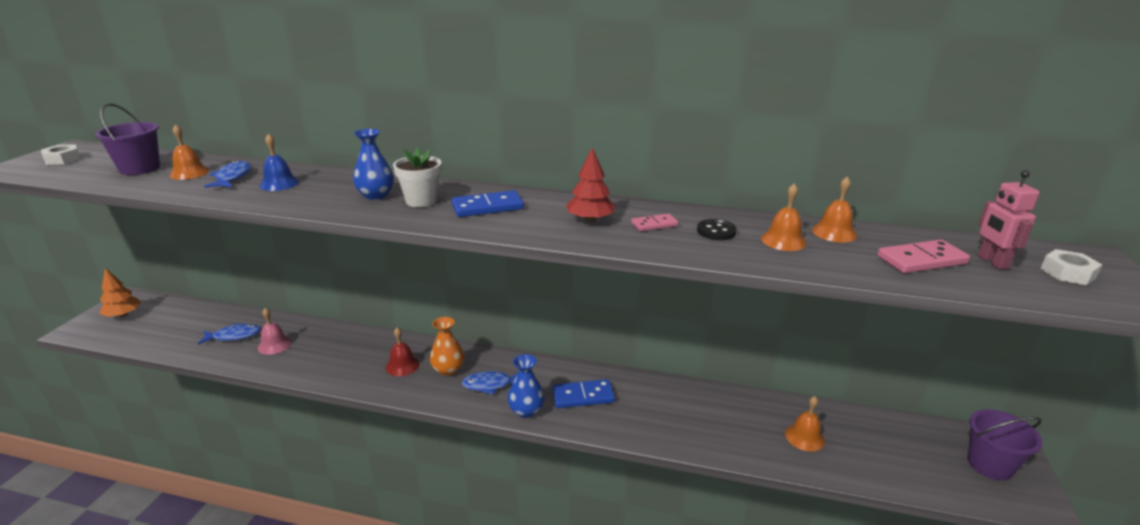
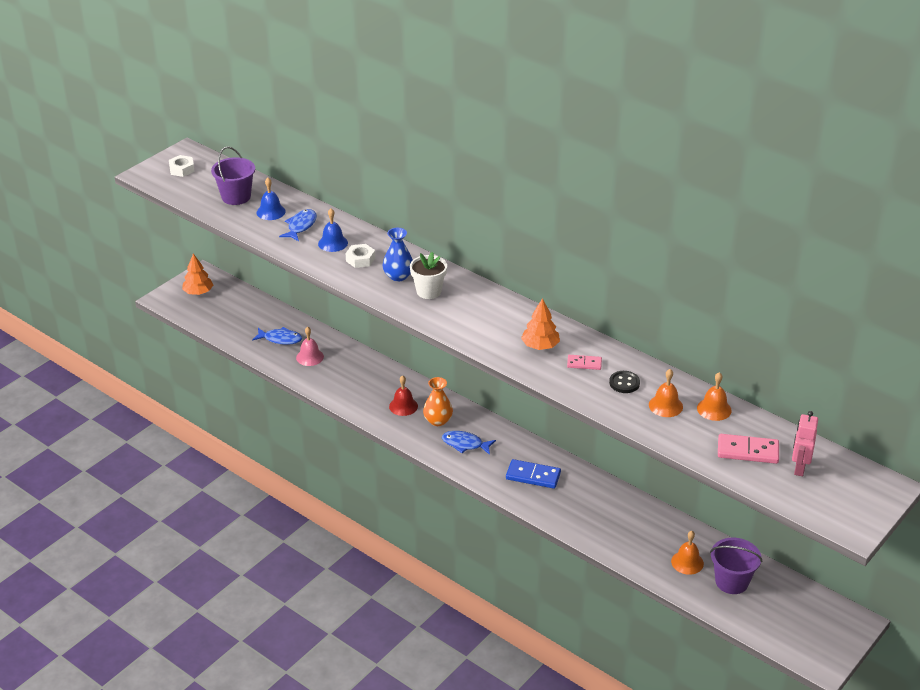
camera: 25 degrees right, 10 degrees up
orange bell [170,124,209,180] -> blue bell [257,178,286,220]
blue domino [451,190,524,217] -> none
blue vase [507,354,545,418] -> none
red tree [566,148,615,222] -> orange tree [521,298,560,350]
purple bucket [968,409,1043,481] -> purple bucket moved to [710,538,762,594]
white nut [1041,249,1102,285] -> white nut moved to [346,244,375,268]

